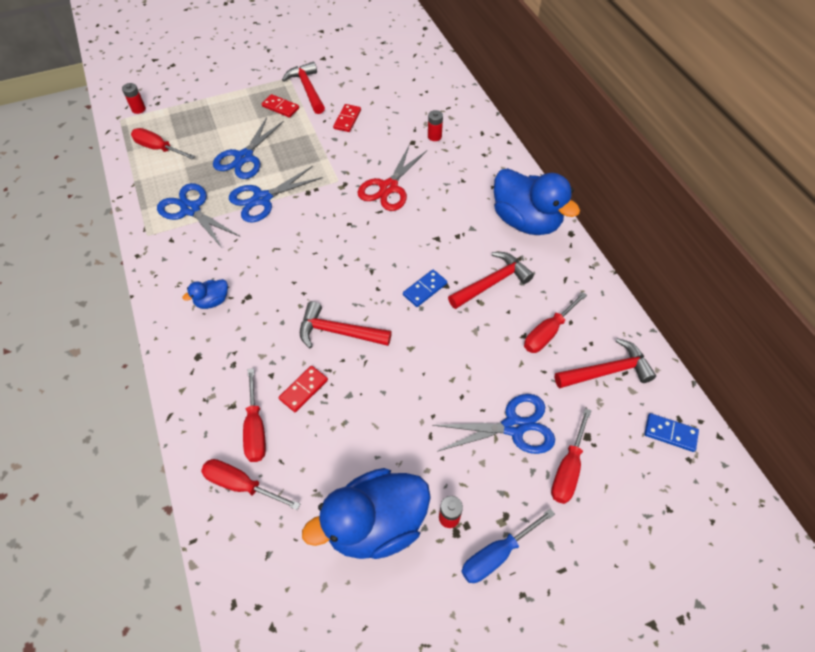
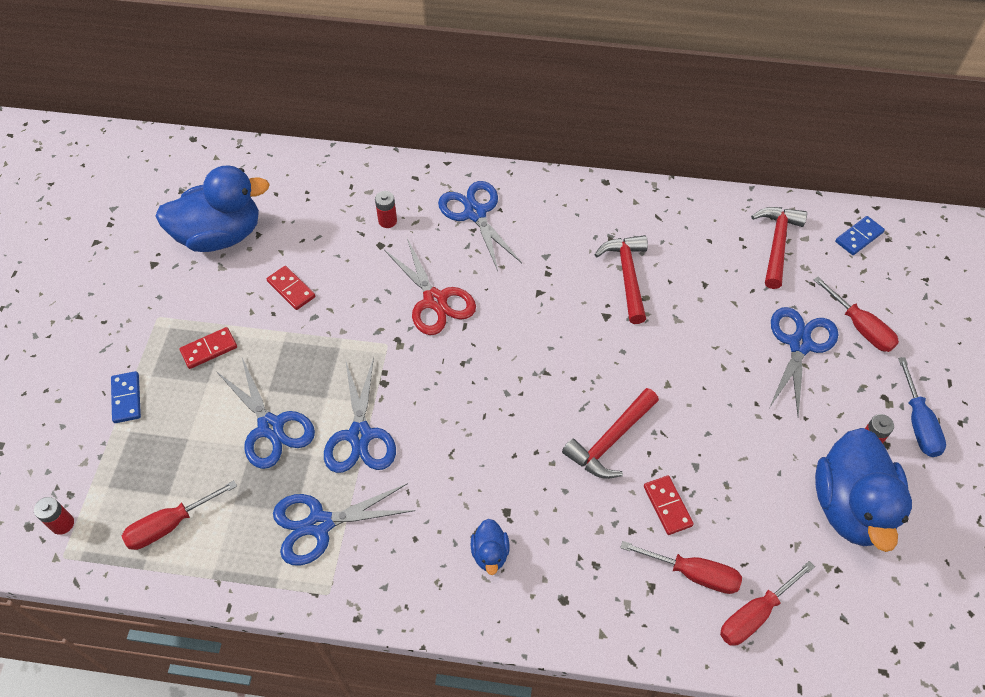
camera: 60 degrees left, 0 degrees up
red hammer [282,62,325,114] -> none
blue domino [403,270,447,307] -> blue domino moved to [111,371,141,423]
blue duck [494,168,580,235] -> blue duck moved to [156,165,270,252]
red screwdriver [524,292,587,353] -> none
none -> blue scissors [438,181,522,271]

